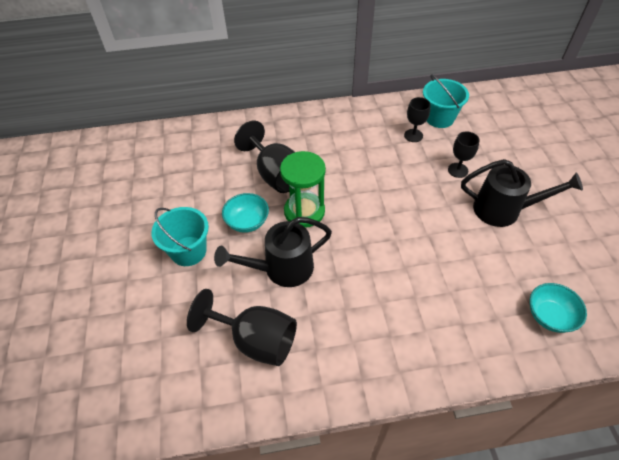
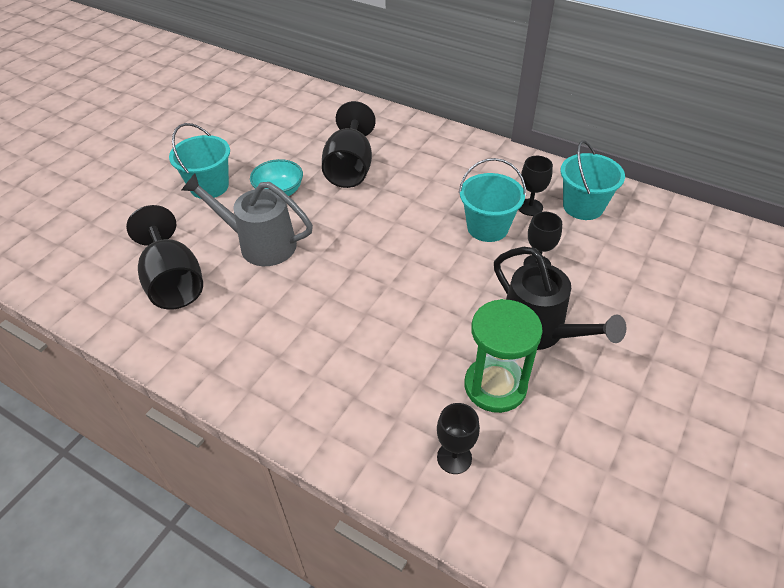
camera: 40 degrees right, 5 degrees down
black watering can [214,217,332,287] -> grey watering can [181,173,313,266]
green hourglass [280,151,326,228] -> green hourglass moved to [465,299,543,413]
turquoise bowl [530,283,587,333] -> black goblet [437,403,480,474]
none -> turquoise bucket [459,158,526,242]

